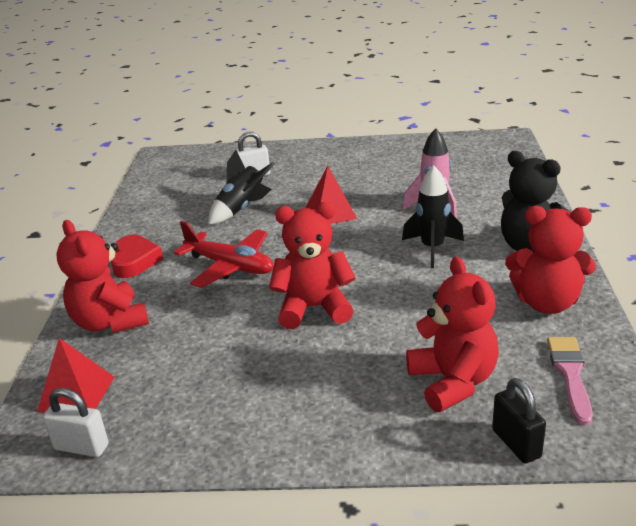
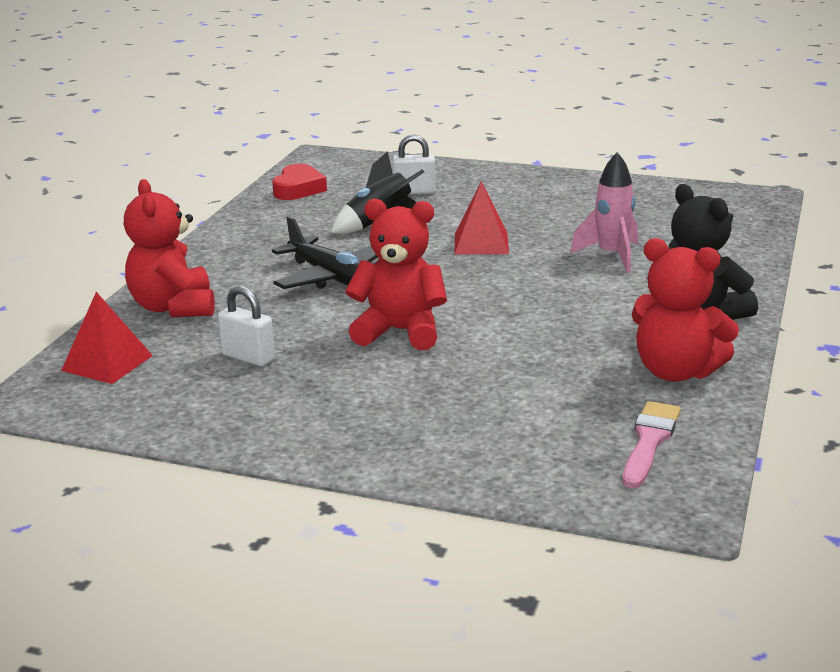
camera: 15 degrees right, 5 degrees down
white padlock [43,388,109,457] -> white padlock moved to [218,286,275,366]
red heart [111,235,163,278] -> red heart moved to [272,164,327,200]
red plane [174,221,273,288] -> black plane [272,216,378,289]
black rocket [402,165,464,268] -> none
red teddy bear [406,257,499,412] -> none
black padlock [492,378,546,463] -> none

